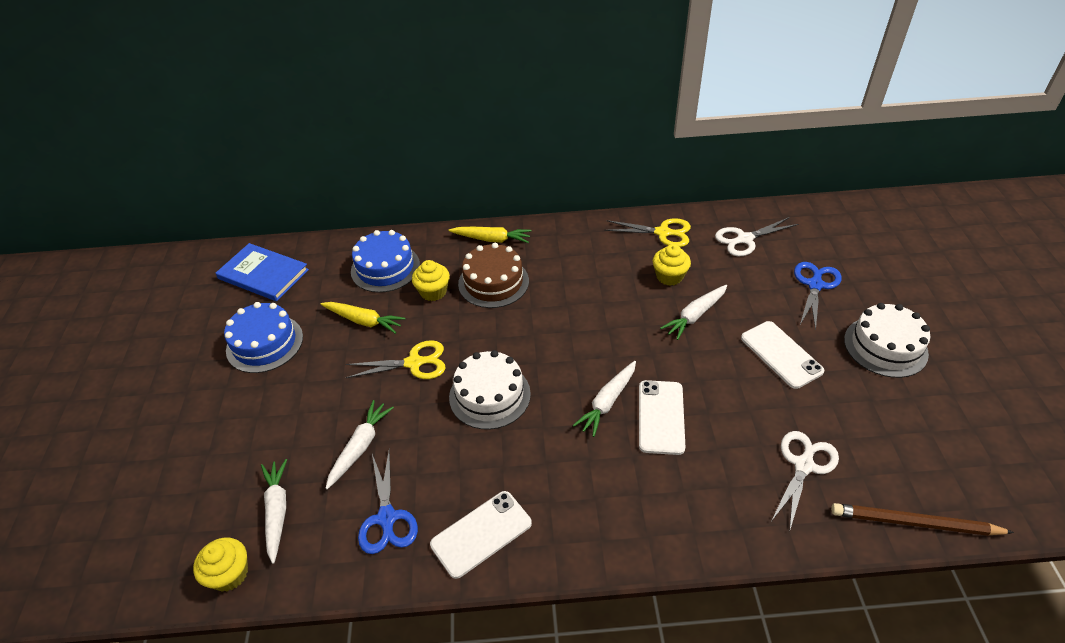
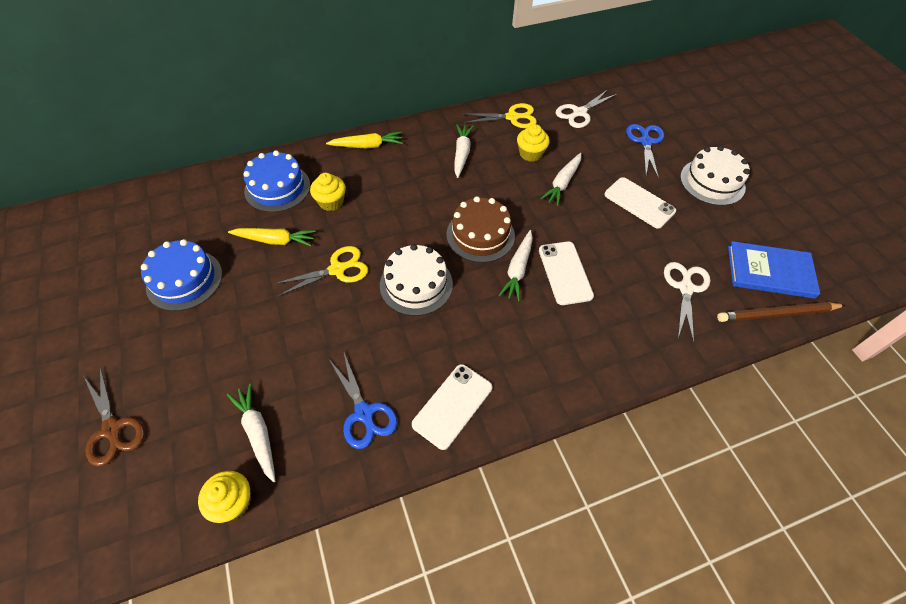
camera: 20 degrees left, 10 degrees up
blue book [216,243,309,301] -> blue book moved to [728,241,820,299]
white carrot [325,400,394,489] -> white carrot moved to [454,124,474,178]
brown cake [458,243,529,308] -> brown cake moved to [446,196,515,263]
none -> brown scissors [84,367,145,467]

